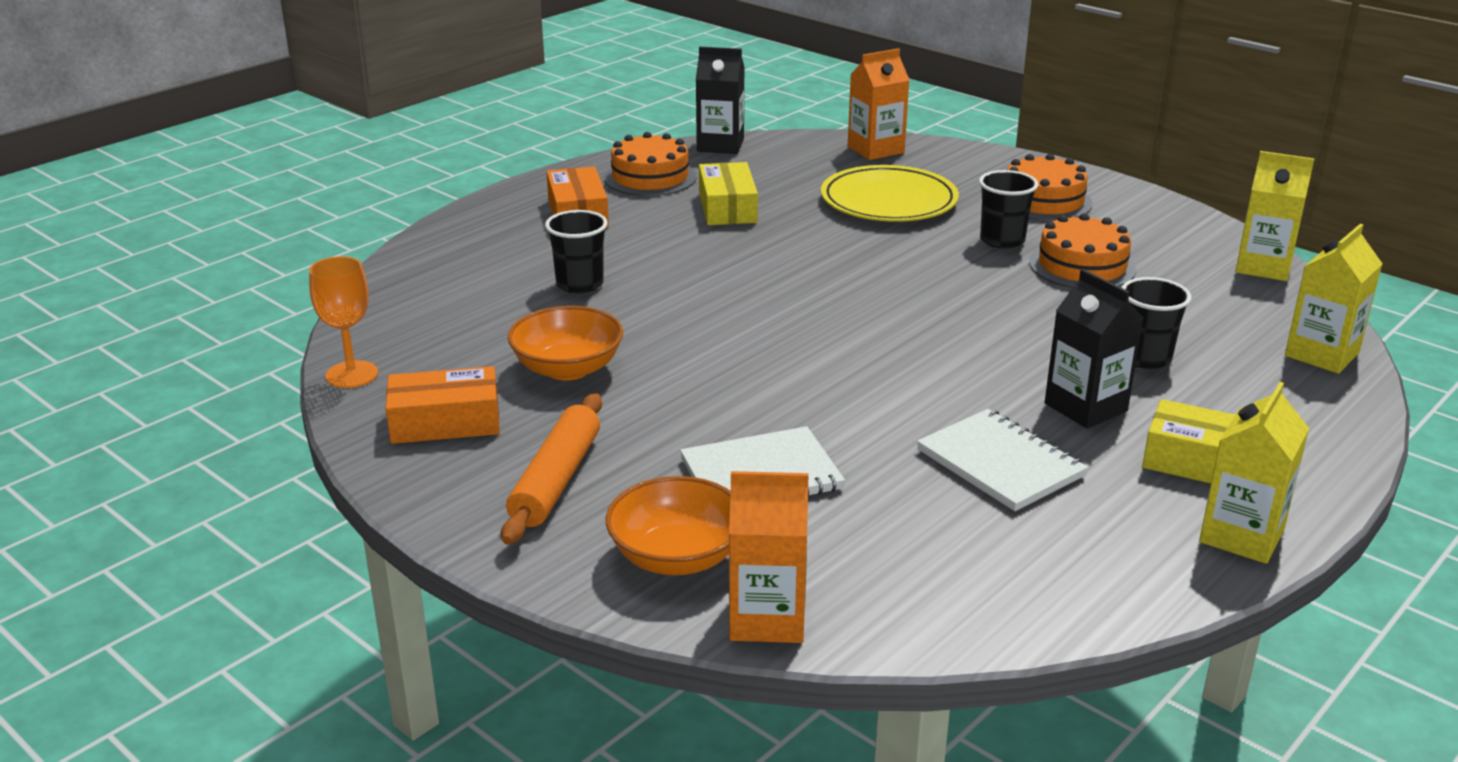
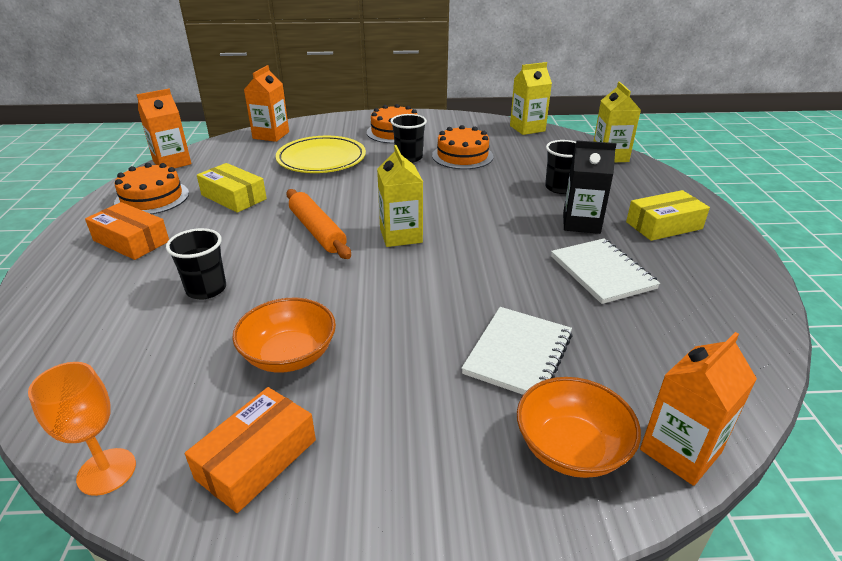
camera: 45 degrees left, 5 degrees up
orange rolling pin [501,393,602,545] -> orange rolling pin moved to [286,189,351,259]
black carton [696,47,745,154] -> orange carton [136,89,191,168]
white notebook [917,409,1088,511] -> white notebook turned 60 degrees clockwise [551,238,660,304]
yellow carton [1199,382,1309,564] -> yellow carton moved to [377,145,423,247]

